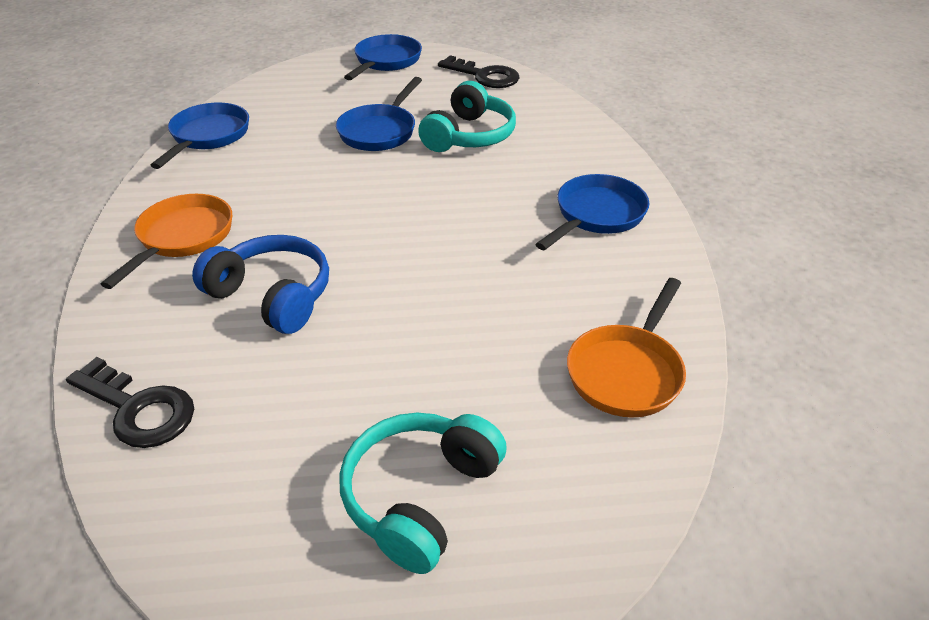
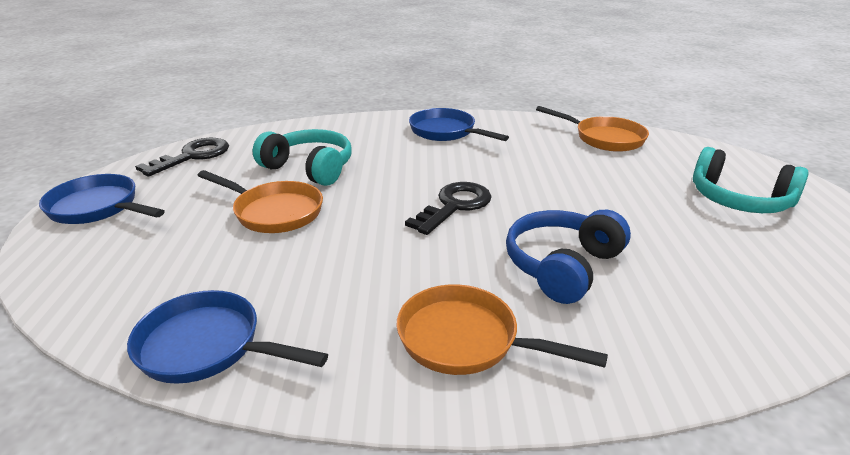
camera: 85 degrees left, 10 degrees down
black key [66,357,194,448] -> black key moved to [405,182,492,235]
blue pan [336,77,422,151] -> orange pan [197,170,323,233]

